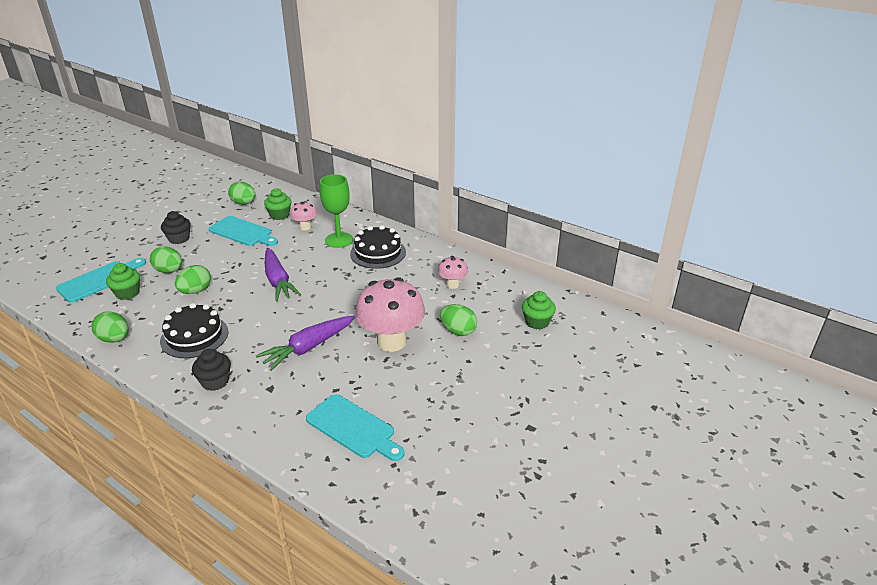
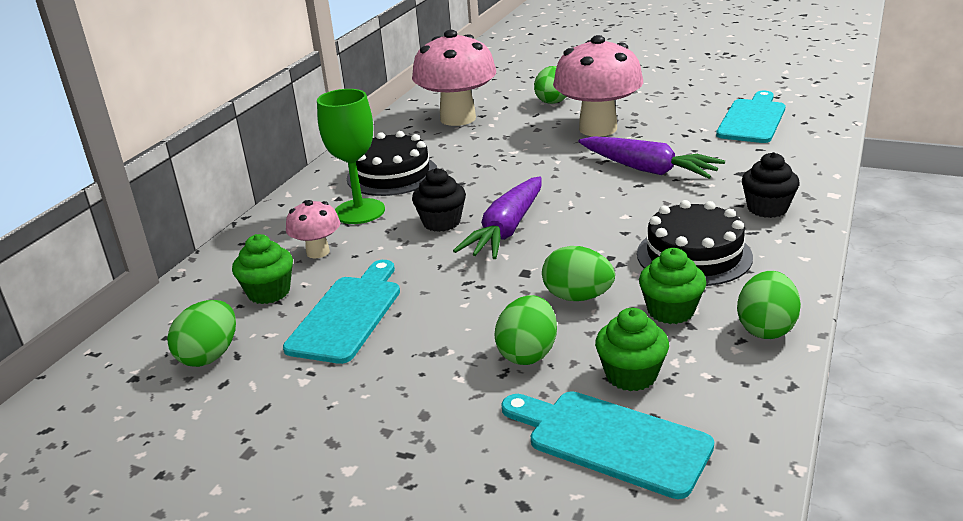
camera: 100 degrees left, 5 degrees down
black cupcake [161,211,191,244] -> black cupcake moved to [412,168,466,232]
purple carrot [265,248,301,302] -> purple carrot turned 150 degrees clockwise [453,176,542,259]
pink mushroom [438,256,468,289] -> pink mushroom [412,30,496,126], size x2.02
green cupcake [522,291,556,330] -> green cupcake moved to [639,248,706,324]

